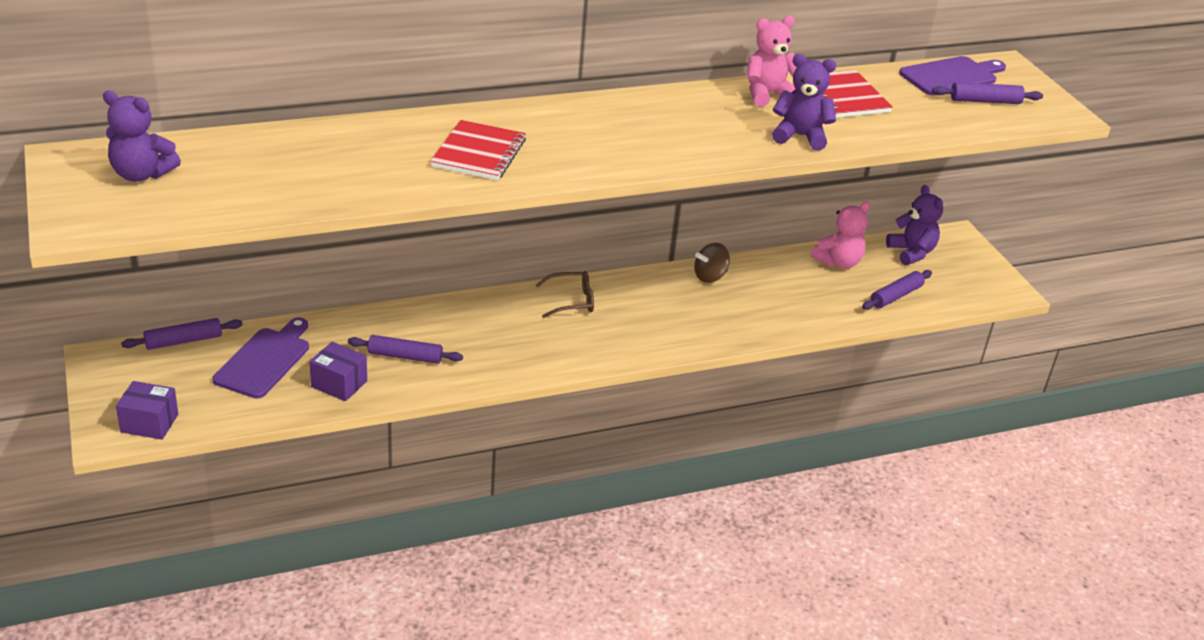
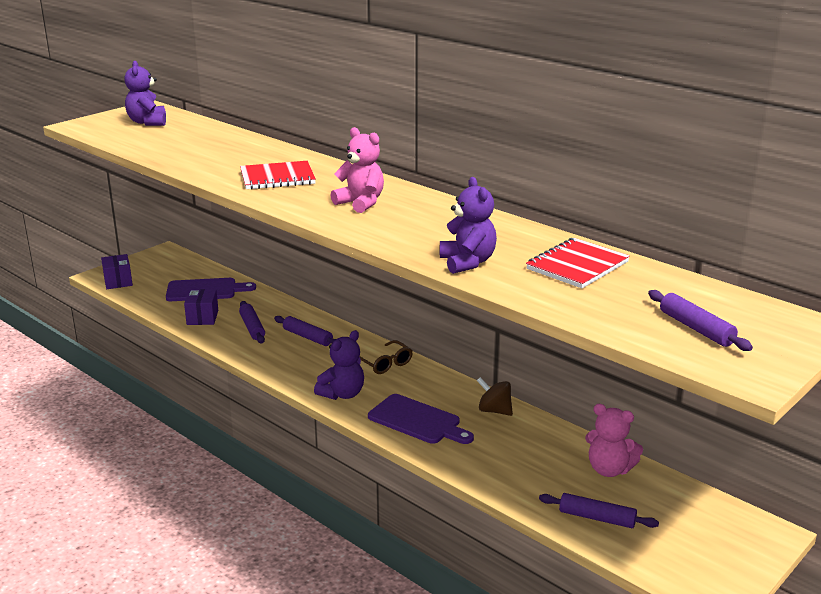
camera: 65 degrees right, 10 degrees down
purple rolling pin [121,318,243,350] -> purple rolling pin moved to [274,316,336,346]
pink teddy bear [747,16,797,107] -> pink teddy bear moved to [331,127,384,213]
purple teddy bear [886,185,943,265] -> purple teddy bear moved to [314,330,364,400]
purple cutting board [899,56,1006,95] -> purple cutting board moved to [368,394,474,444]

